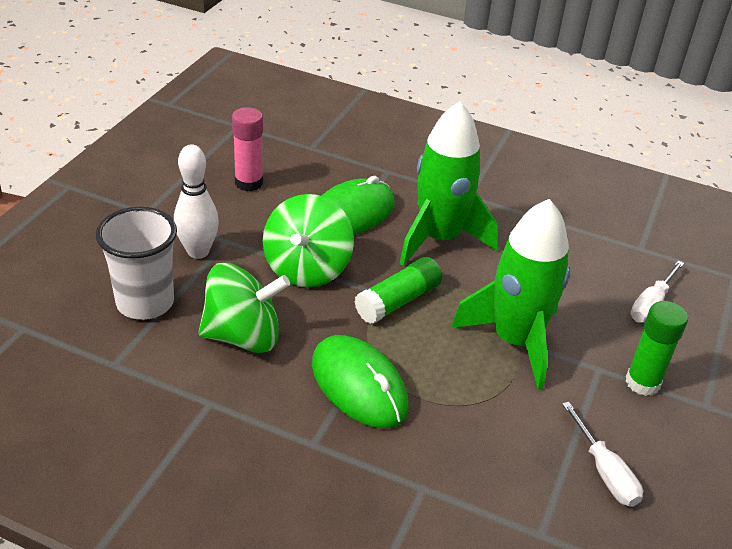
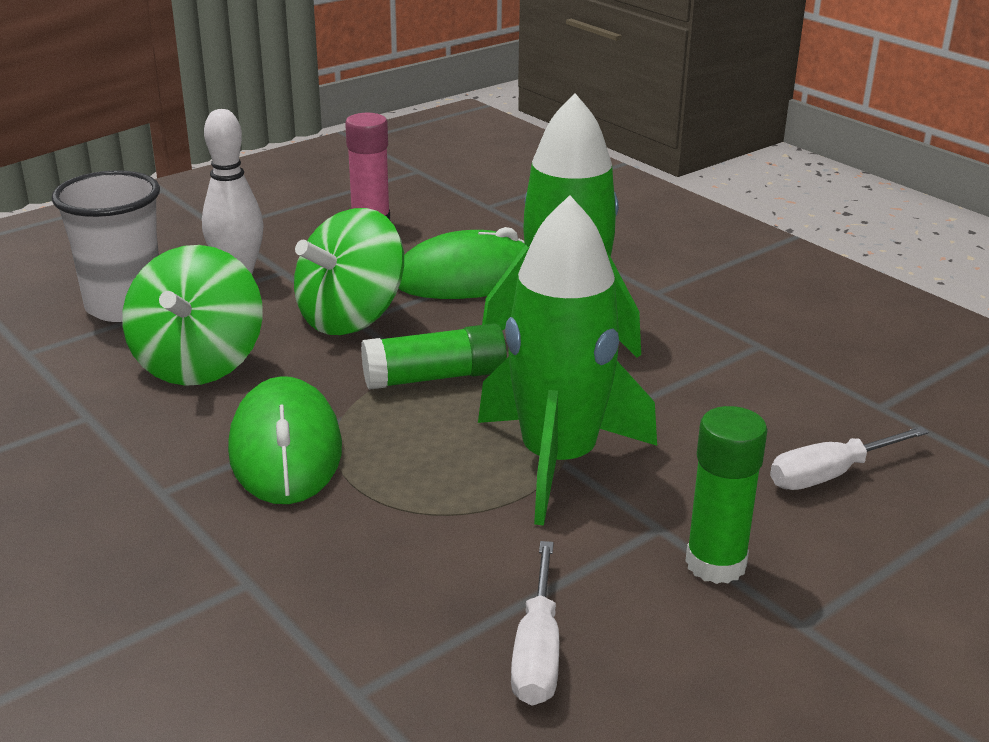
camera: 30 degrees right, 10 degrees down
green spinning top [198,263,290,353] -> green spinning top turned 75 degrees clockwise [122,245,263,386]

